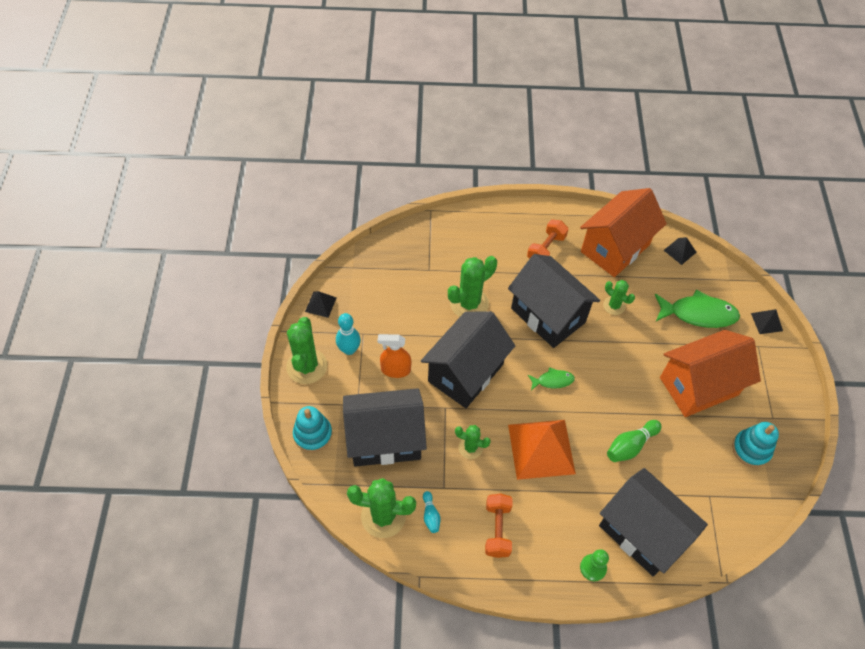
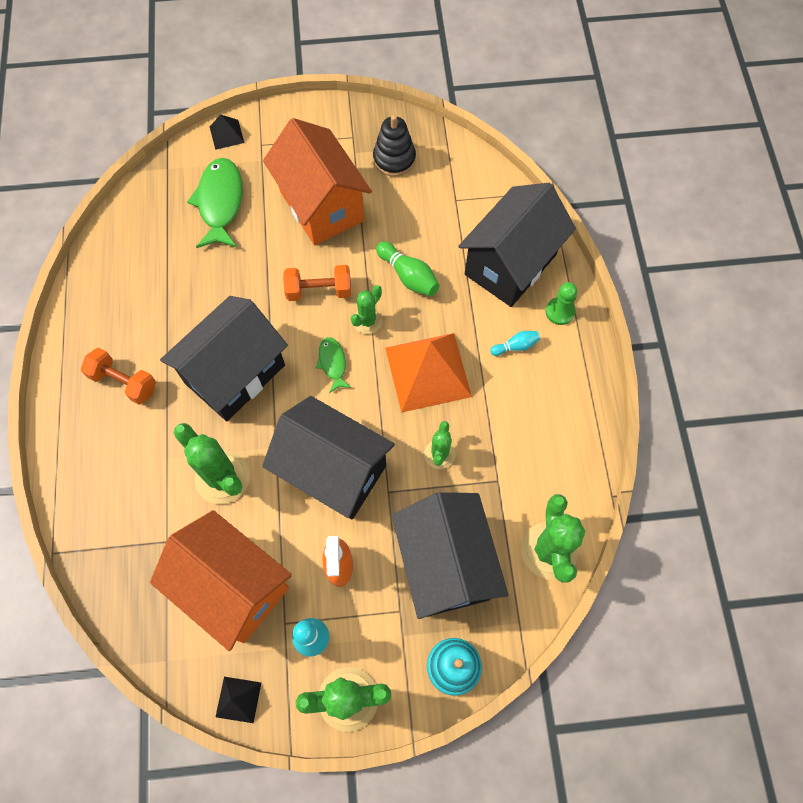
camera: 95 degrees left, 10 degrees up
turquoise bowling pin [423,491,441,533] -> turquoise bowling pin moved to [490,331,540,356]
orange dumbbell [485,493,512,558] -> orange dumbbell moved to [283,265,351,301]
orange house [580,188,667,277] -> orange house moved to [150,510,292,651]
green cactus [603,280,635,315] -> green cactus moved to [351,285,382,334]
black pyramid [664,237,697,265] -> none
turquoise stacking toy [732,422,779,467] -> black stacking toy [373,115,416,177]

